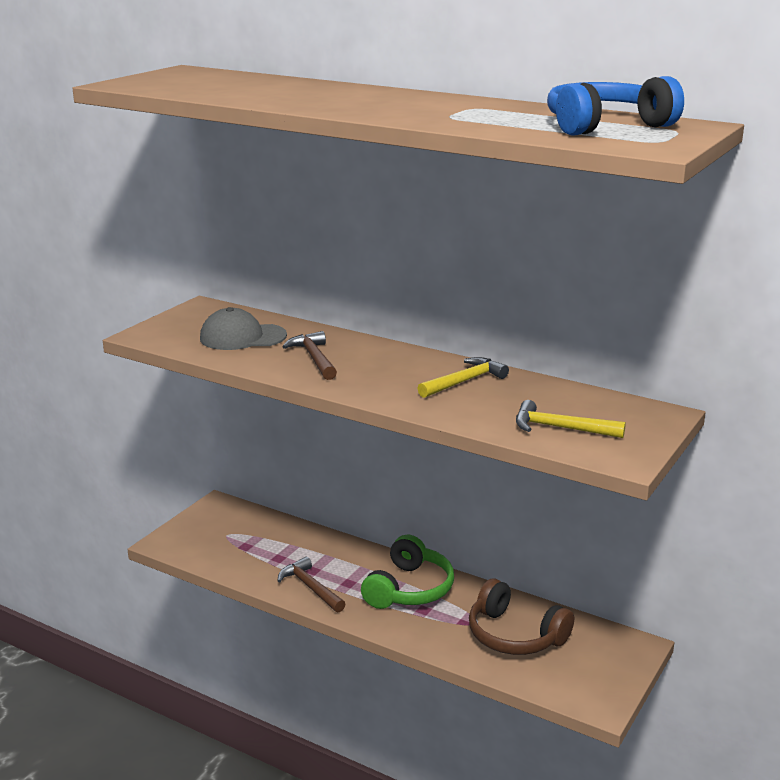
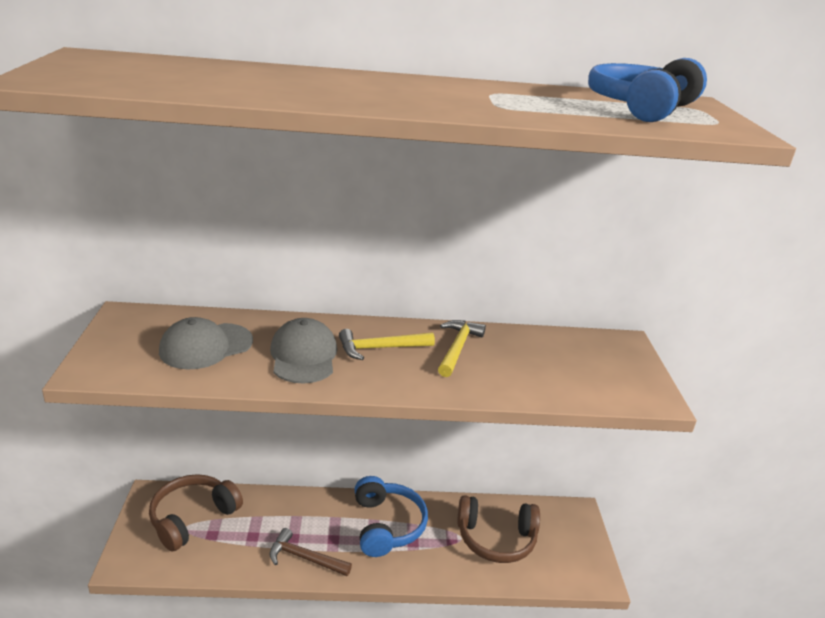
camera: 35 degrees left, 5 degrees up
brown hammer [282,331,337,380] -> grey cap [270,318,337,384]
green headphones [361,534,454,609] -> blue headphones [354,476,428,557]
yellow hammer [516,400,626,438] -> yellow hammer moved to [339,329,435,360]
none -> brown headphones [149,474,243,551]

